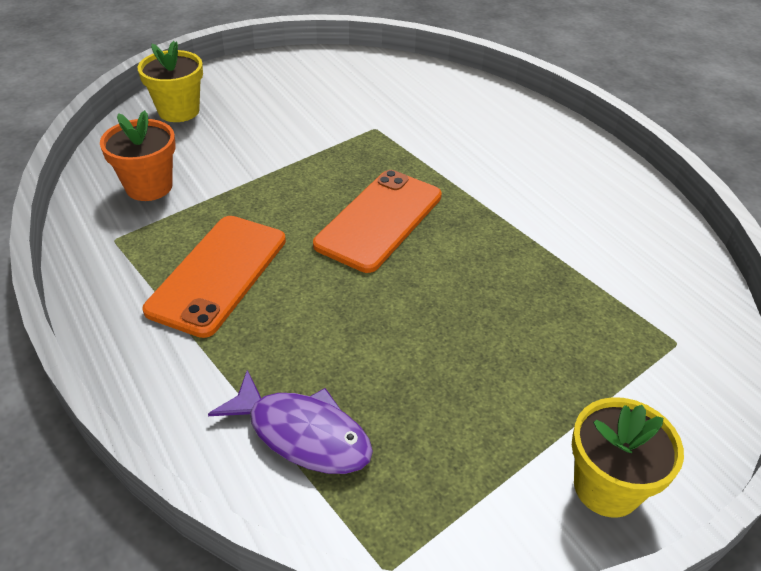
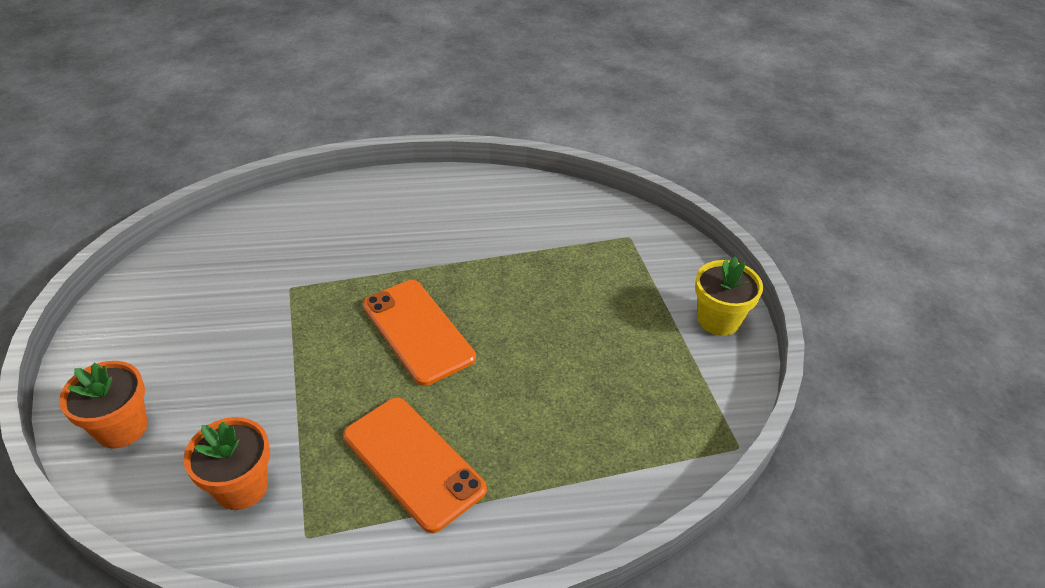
camera: 65 degrees left, 0 degrees up
yellow flower pot [138,41,203,122] -> orange flower pot [59,361,148,448]
purple fish [208,370,373,474] -> none

